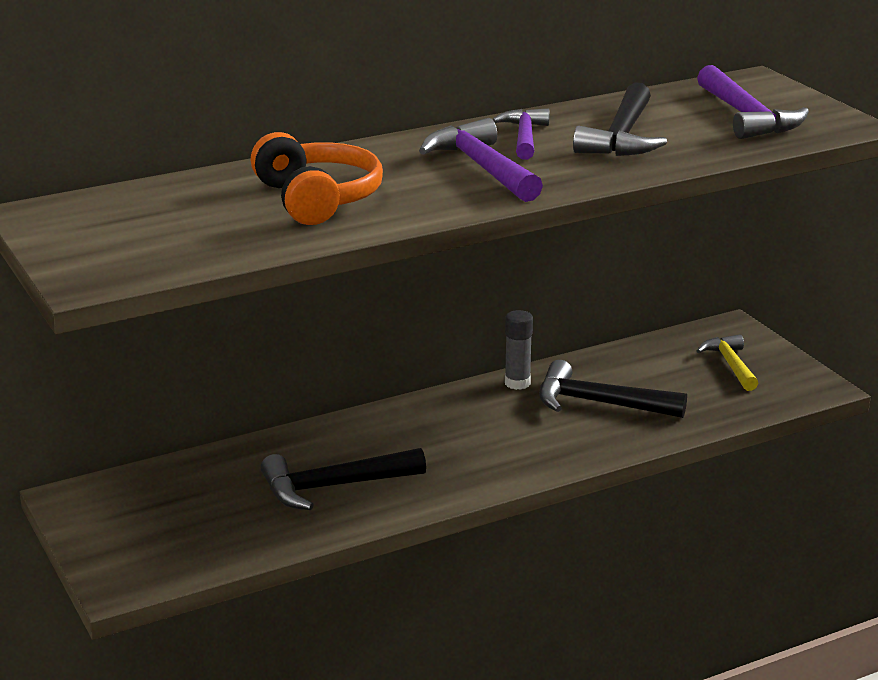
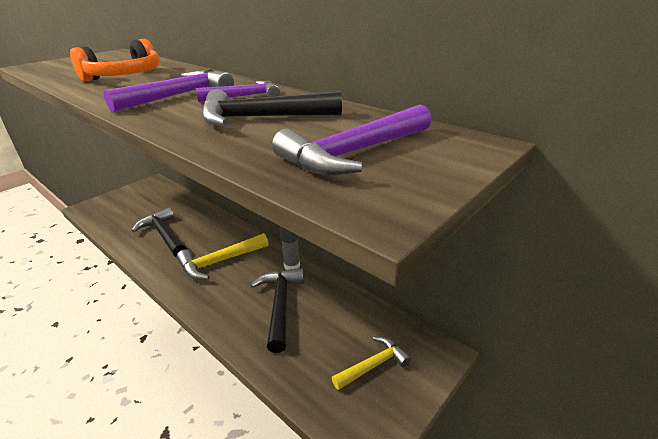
camera: 70 degrees right, 5 degrees up
none -> yellow hammer [177,233,269,280]

